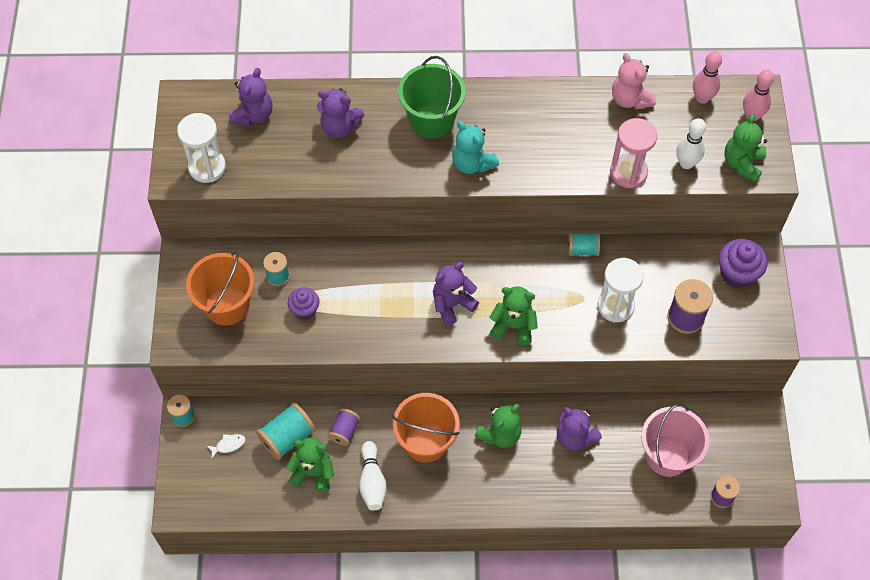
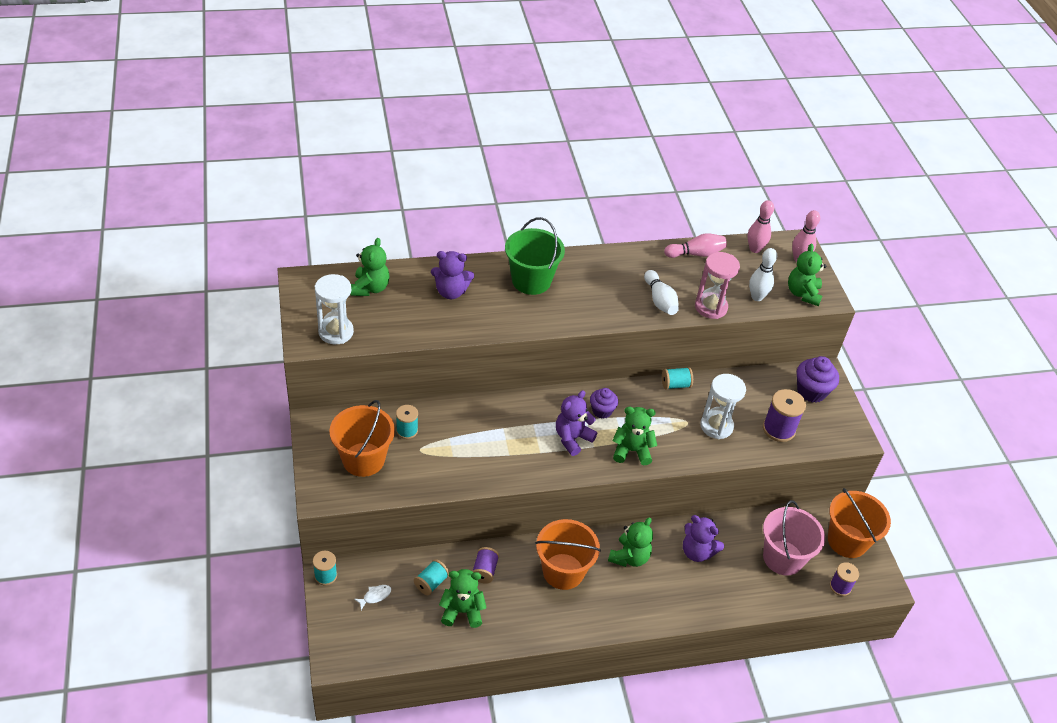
camera: 15 degrees left, 15 degrees down
purple teddy bear [229,68,272,125] -> green teddy bear [351,238,390,296]
turquoise spool [256,403,316,460] -> turquoise spool [414,559,449,595], size x0.64
purple cupcake [287,287,319,320] -> purple cupcake moved to [590,388,618,419]
white bowling pin [359,441,387,511] -> white bowling pin moved to [644,270,679,315]
turquoise teddy bear [452,121,499,174] -> none
pink teddy bear [612,53,656,109] -> pink bowling pin [664,233,727,258]
none -> orange bucket [828,488,891,558]

